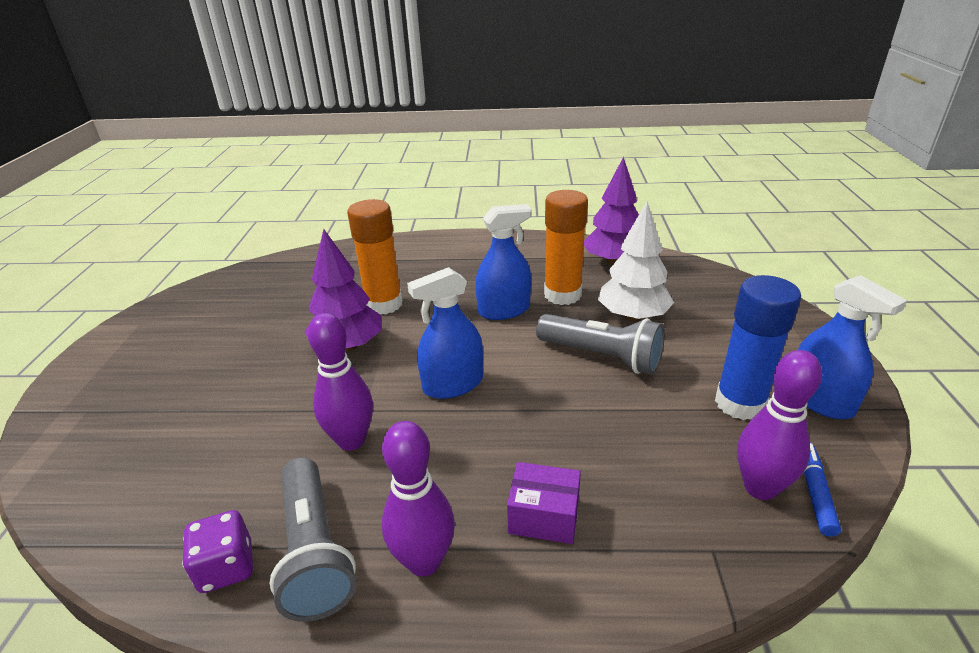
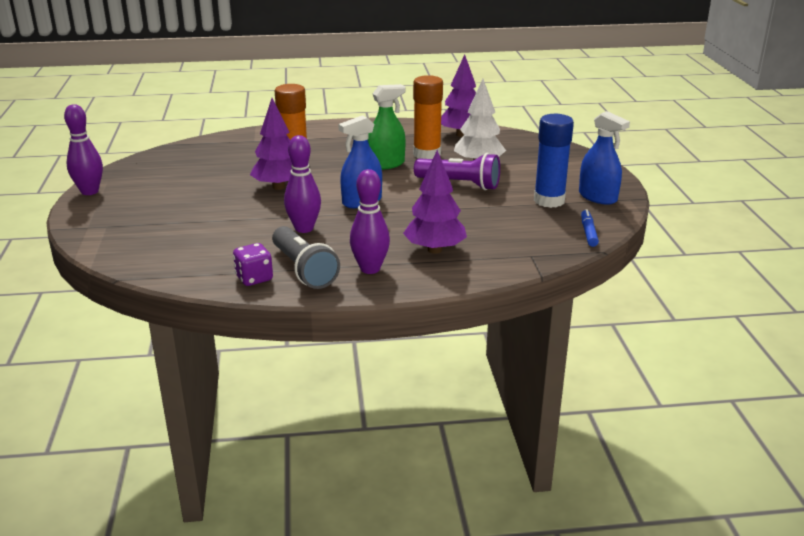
camera: 10 degrees left, 5 degrees down
blue spray bottle [475,204,531,320] -> green spray bottle [368,84,406,170]
purple box [507,462,581,544] -> purple tree [403,150,467,254]
grey flashlight [536,314,665,375] -> purple flashlight [414,153,500,190]
purple bowling pin [737,350,822,500] -> purple bowling pin moved to [64,104,103,195]

